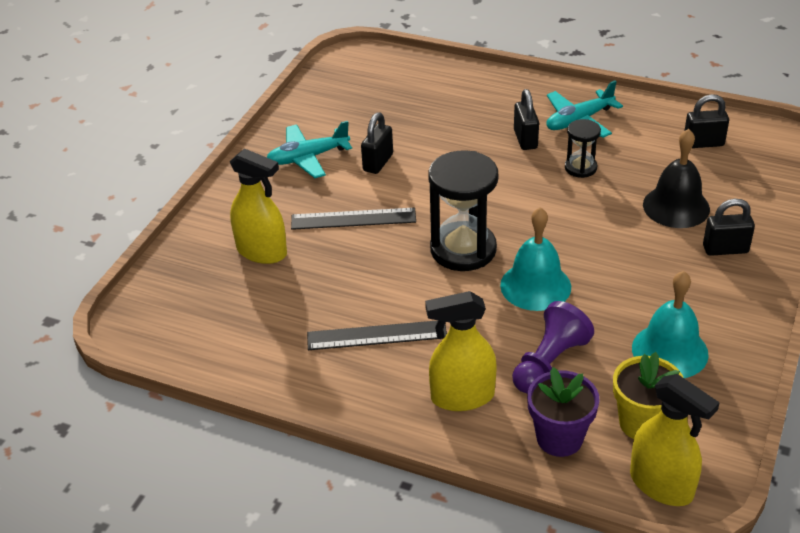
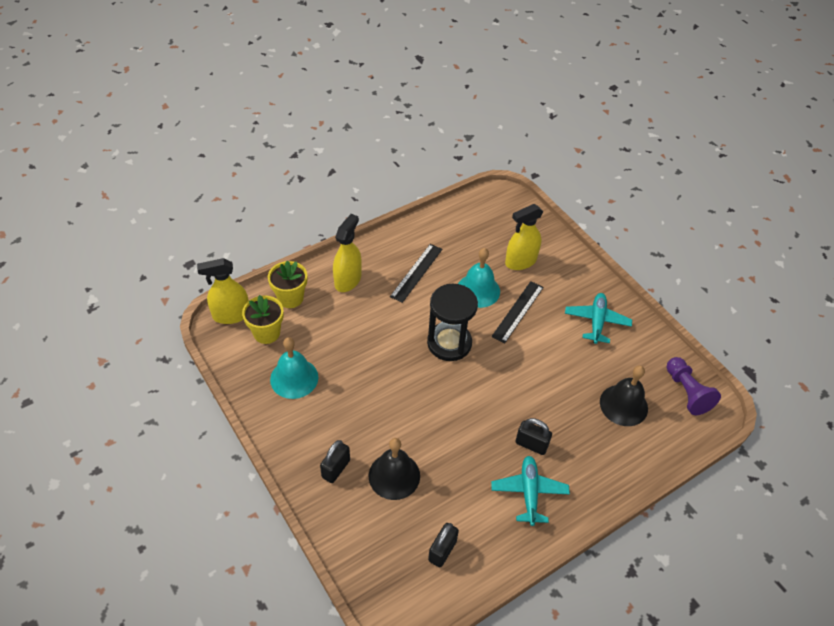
camera: 120 degrees right, 10 degrees up
black padlock [361,112,393,174] -> none
turquoise bell [500,207,571,311] -> turquoise bell moved to [458,248,500,308]
purple pawn [512,301,594,393] -> purple pawn moved to [667,357,721,415]
purple flower pot [527,367,599,457] -> yellow flower pot [268,260,307,308]
black hourglass [565,119,601,178] -> none
none -> black bell [600,365,648,426]

